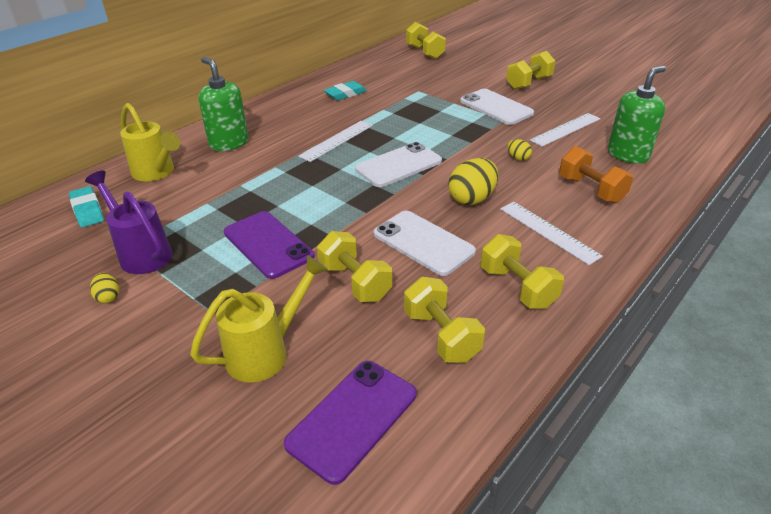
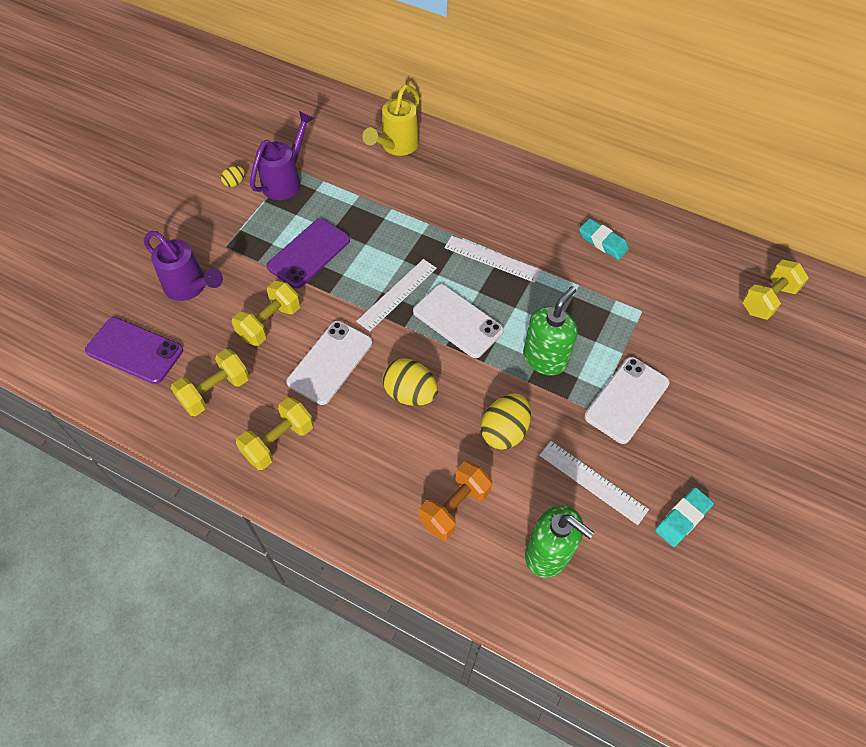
camera: 75 degrees right, 20 degrees up
turquoise eraser [69,186,104,228] -> turquoise eraser moved to [655,487,714,547]
yellow watering can [190,255,328,383] -> purple watering can [144,231,223,301]
green soap dispenser [198,57,249,151] -> green soap dispenser moved to [523,286,578,375]
white ruler [500,202,603,265] -> white ruler moved to [356,259,437,331]
yellow dumbbell [506,51,555,90] -> none
yellow egg [507,139,532,161] -> yellow egg [481,393,531,450], size x1.96

